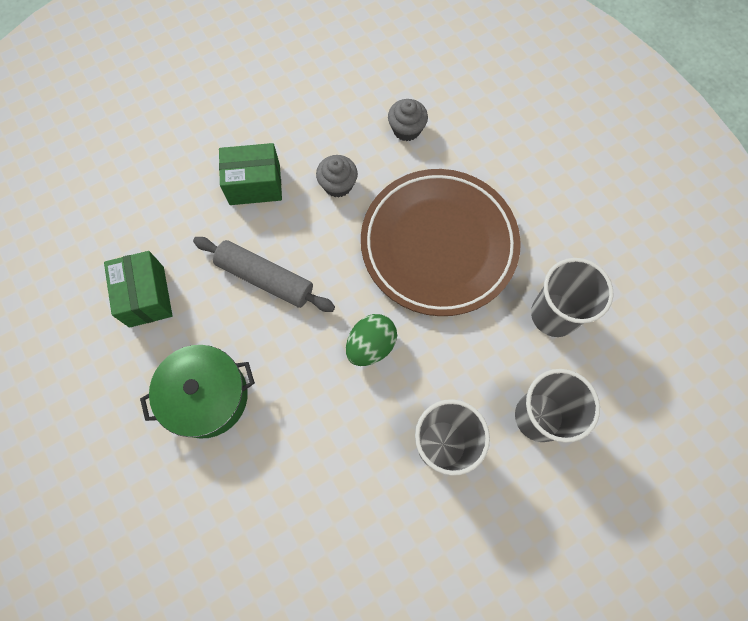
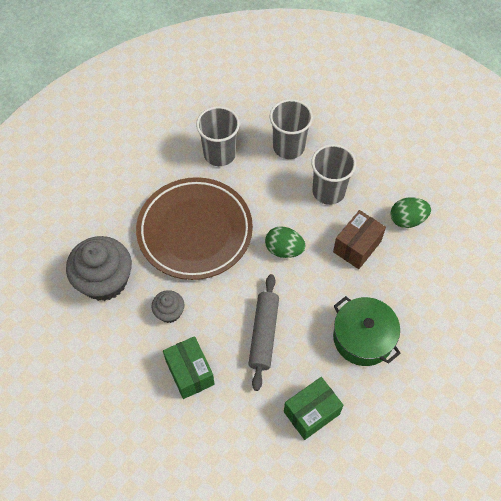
camera: 110 degrees left, 10 degrees down
grey cupcake [388,99,428,141] -> grey cupcake [66,236,132,301], size x1.99
none -> brown box [333,210,386,269]
none -> green egg [391,197,431,228]

